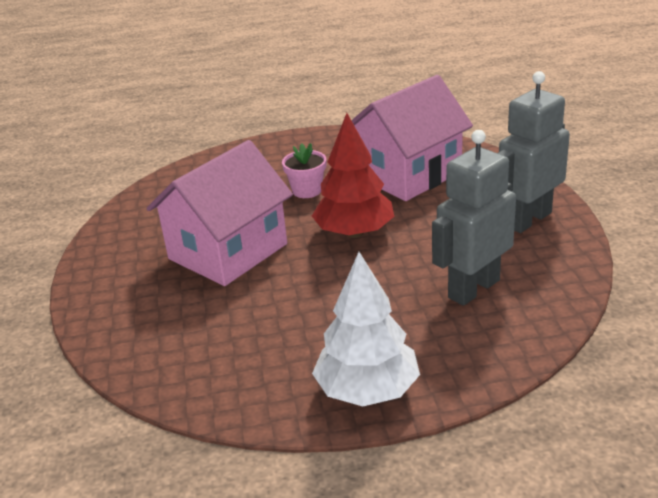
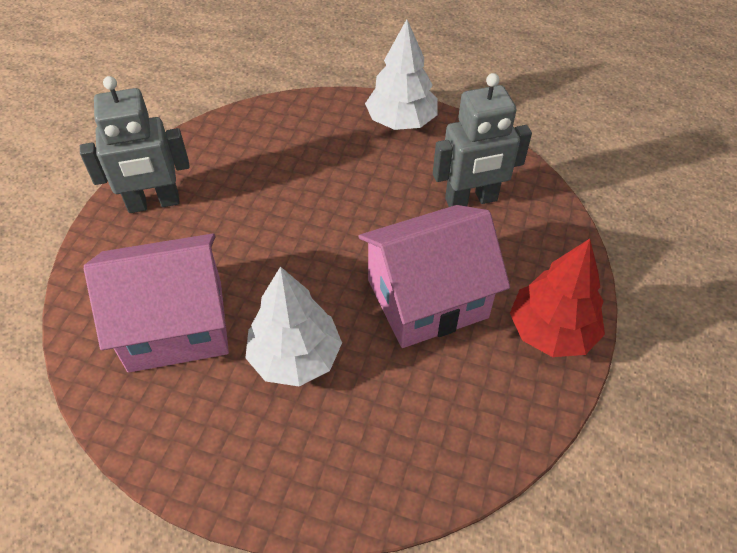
camera: 155 degrees left, 20 degrees up
pink flower pot [282,143,326,198] -> white tree [245,267,342,386]
red tree [312,113,394,238] -> red tree moved to [510,239,605,357]
grey robot [432,130,516,306] -> grey robot moved to [433,73,532,207]

